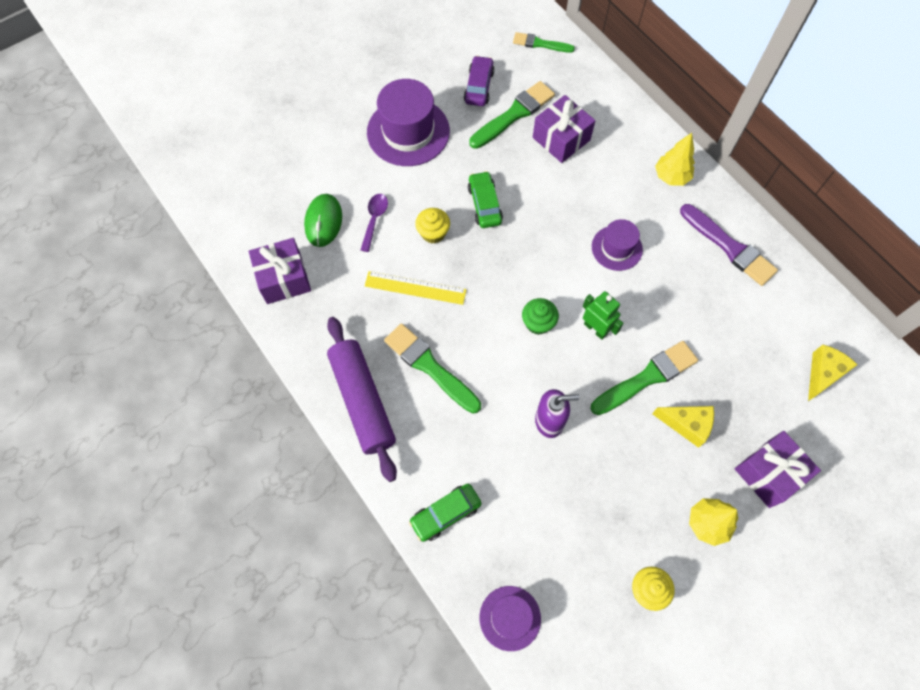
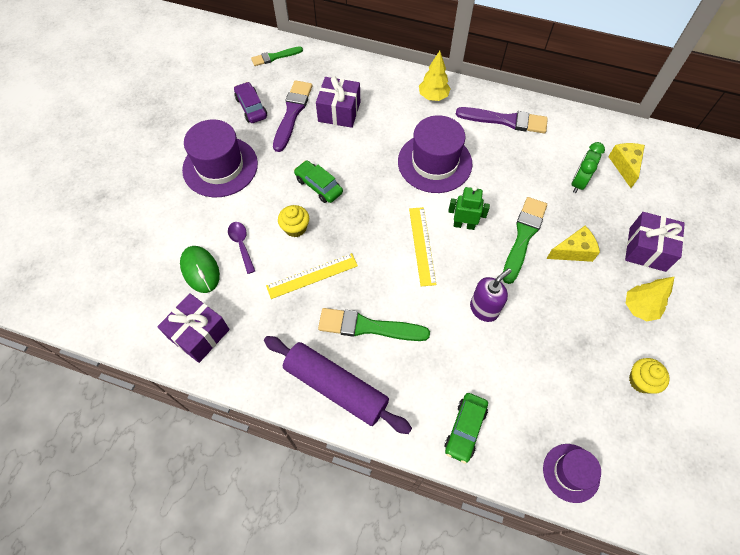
camera: 35 degrees left, 5 degrees down
green brush [469,81,555,149] -> purple brush [273,80,312,152]
green cupcake [522,298,559,335] -> yellow ruler [409,207,436,286]
purple hat [592,219,643,271] -> purple hat [398,115,473,193], size x1.74
none -> green clock [572,142,605,193]

